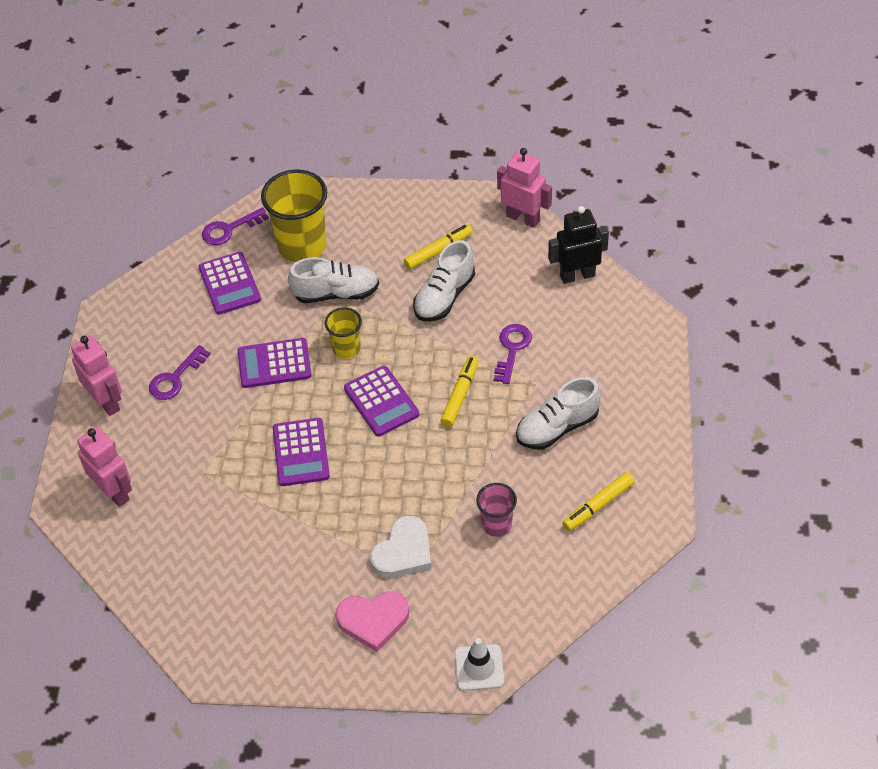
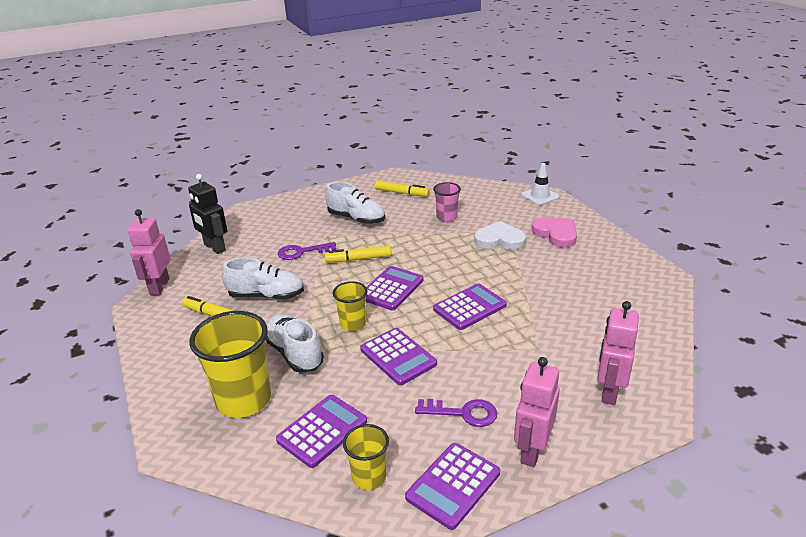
camera: 120 degrees left, 20 degrees down
purple key [202,207,269,245] -> none
none -> yellow cup [343,424,389,490]
none -> purple calculator [405,443,500,530]

